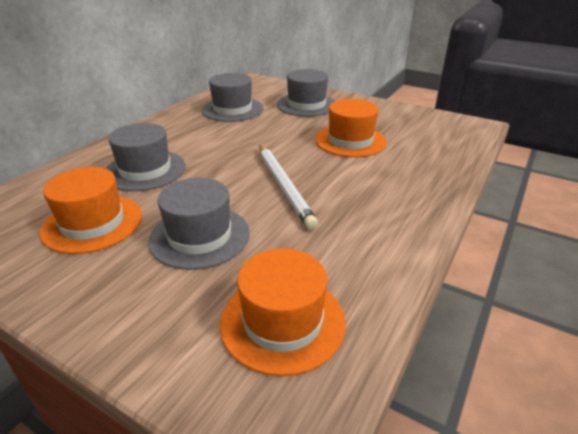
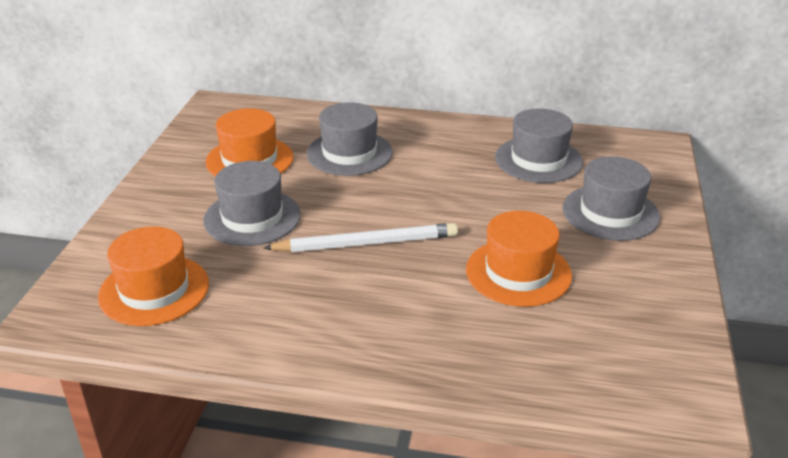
camera: 70 degrees right, 0 degrees up
white pencil [259,145,318,230] -> white pencil turned 150 degrees counterclockwise [263,223,458,252]

